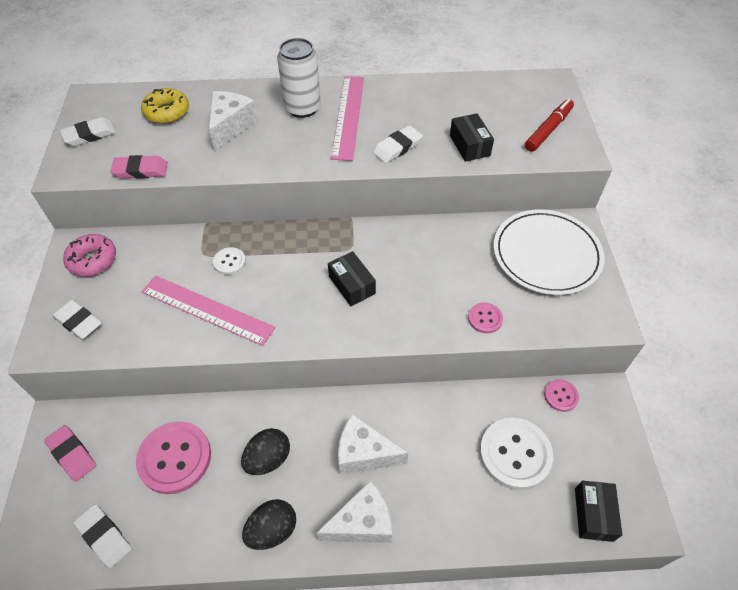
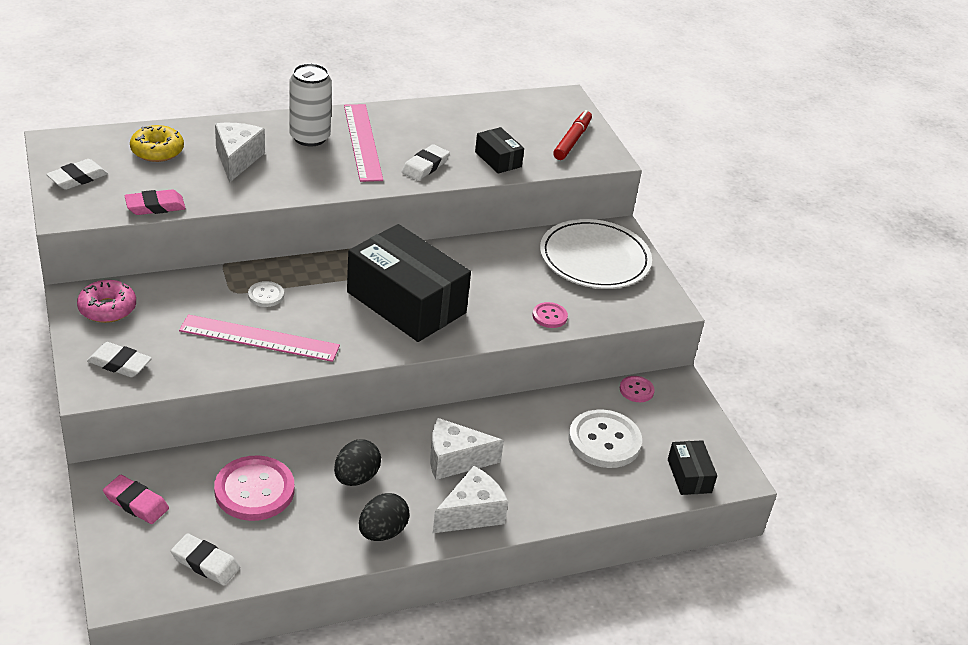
camera: 20 degrees left, 15 degrees down
black box [328,251,376,306] -> black box [347,224,471,342], size x2.21

